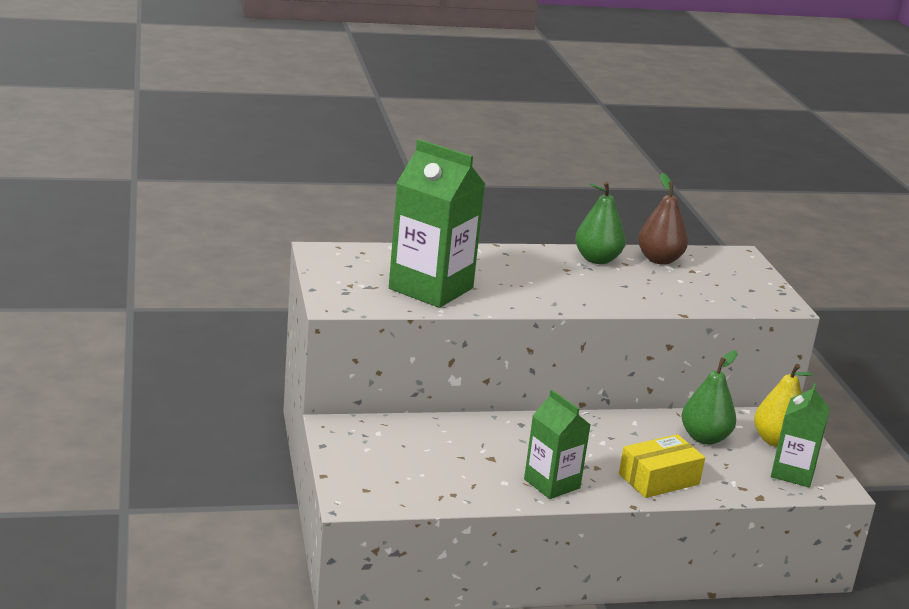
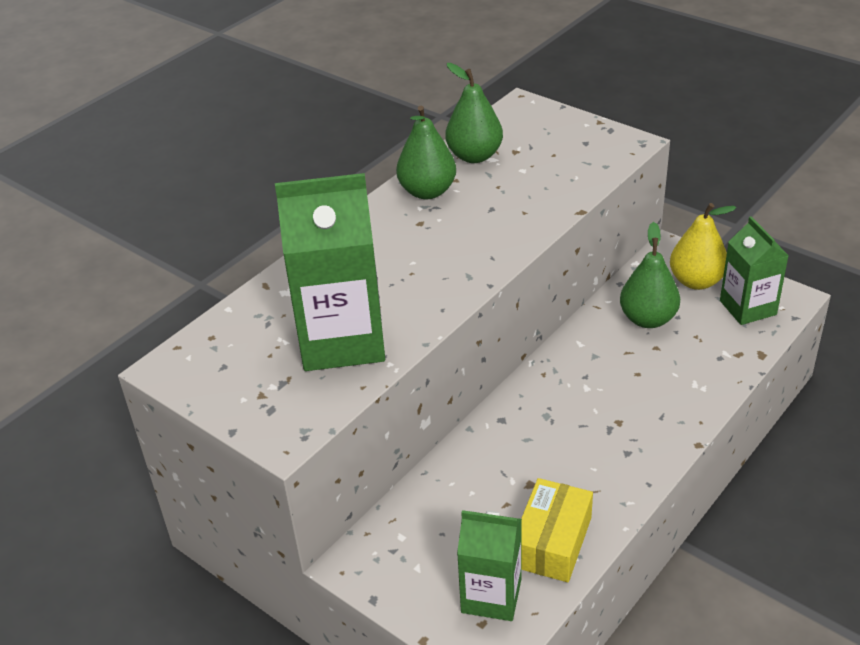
camera: 35 degrees left, 15 degrees up
green carton [524,390,590,499] -> green carton moved to [457,510,522,621]
yellow box [619,434,705,498] -> yellow box moved to [521,478,593,582]
brown pear [638,173,688,265] -> green pear [445,63,503,163]

